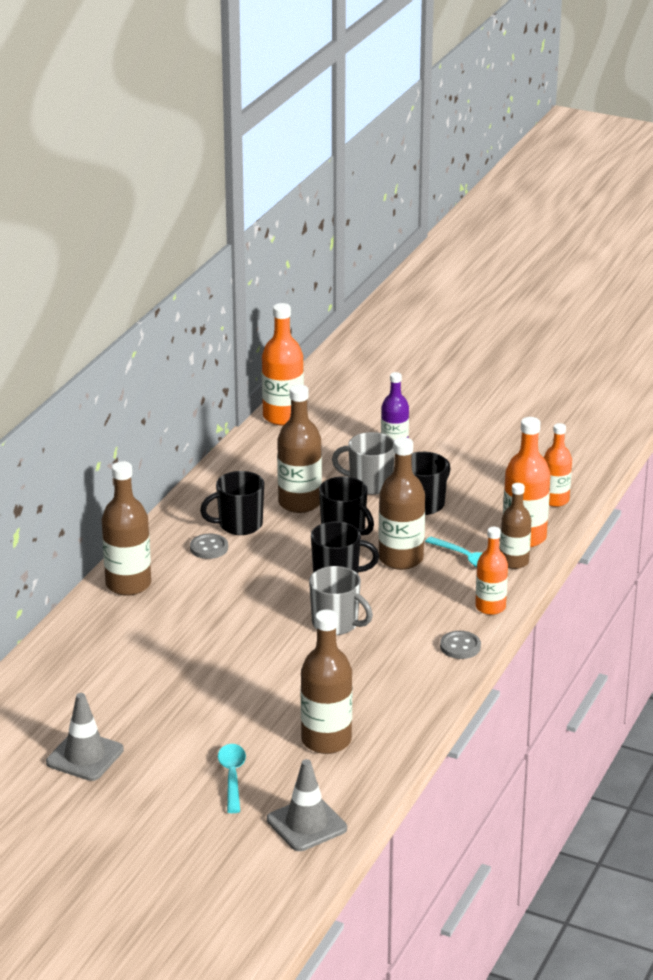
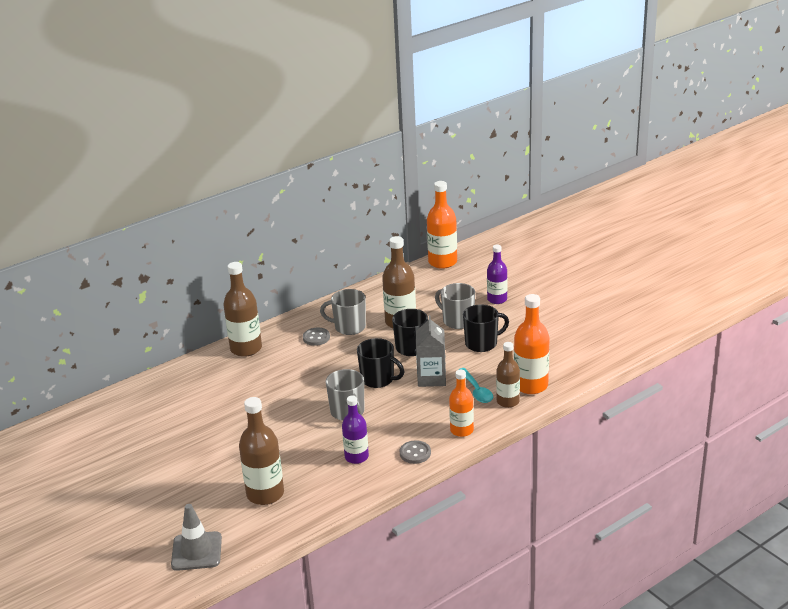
camera: 30 degrees right, 0 degrees up
grey traffic cone [46,693,124,781] -> none
black mug [200,471,264,535] -> grey mug [320,289,366,335]
turquoise spoon [218,744,246,813] -> none
brown bottle [378,437,425,570] -> grey carton [416,315,446,387]
orange bottle [544,423,572,507] -> none
none -> purple bottle [342,396,369,464]

